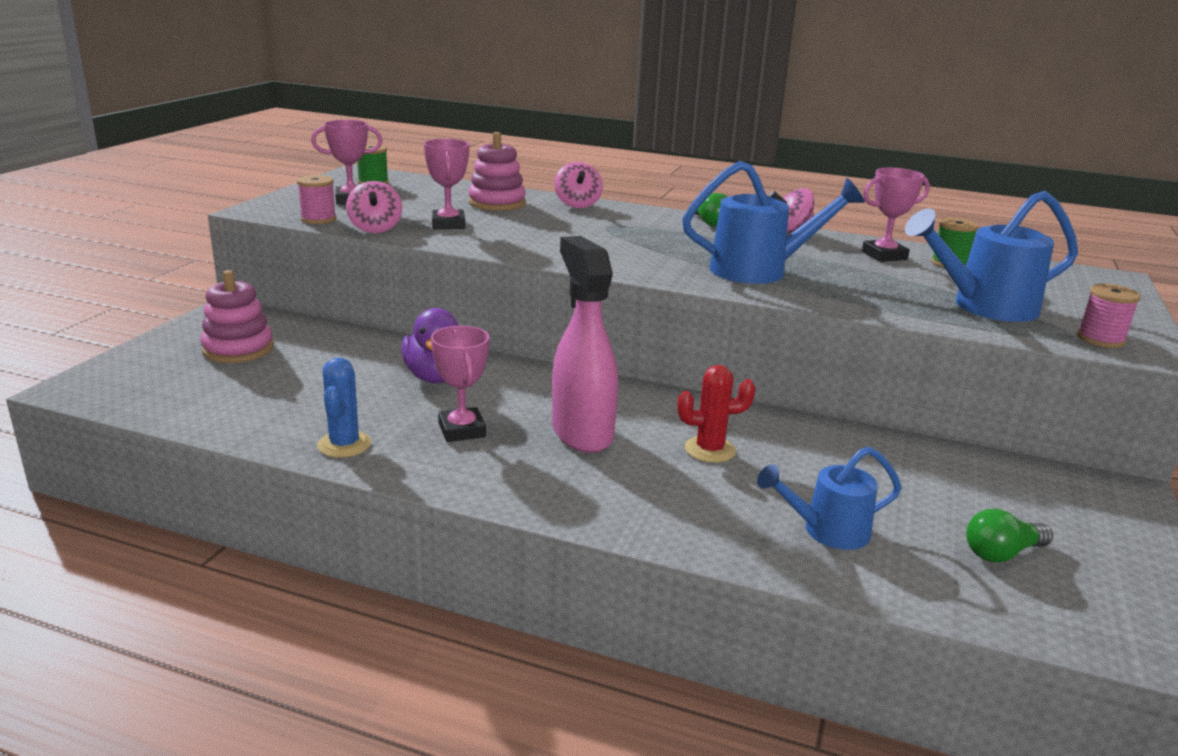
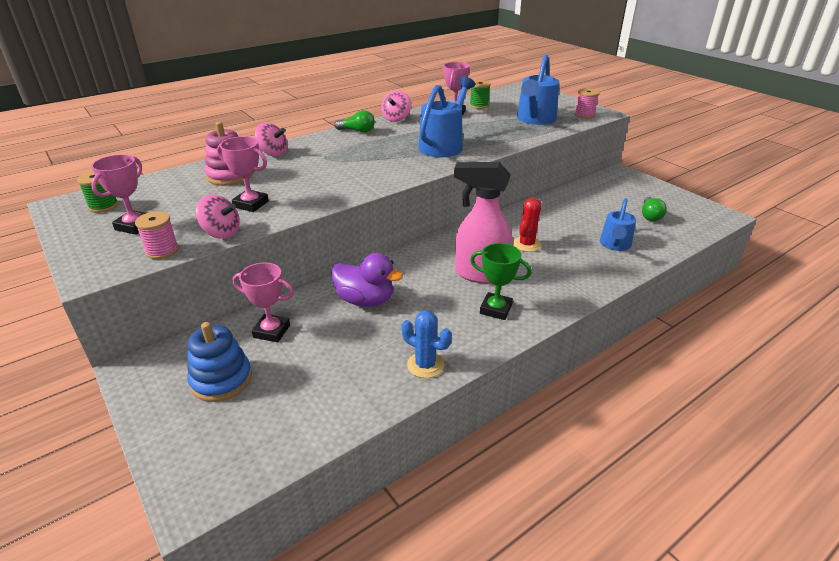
camera: 55 degrees left, 10 degrees up
pink stacking toy [200,270,274,363] -> blue stacking toy [187,322,252,402]
pink trophy [431,326,489,442] -> pink trophy moved to [233,263,294,342]
none -> green trophy [470,243,532,320]

